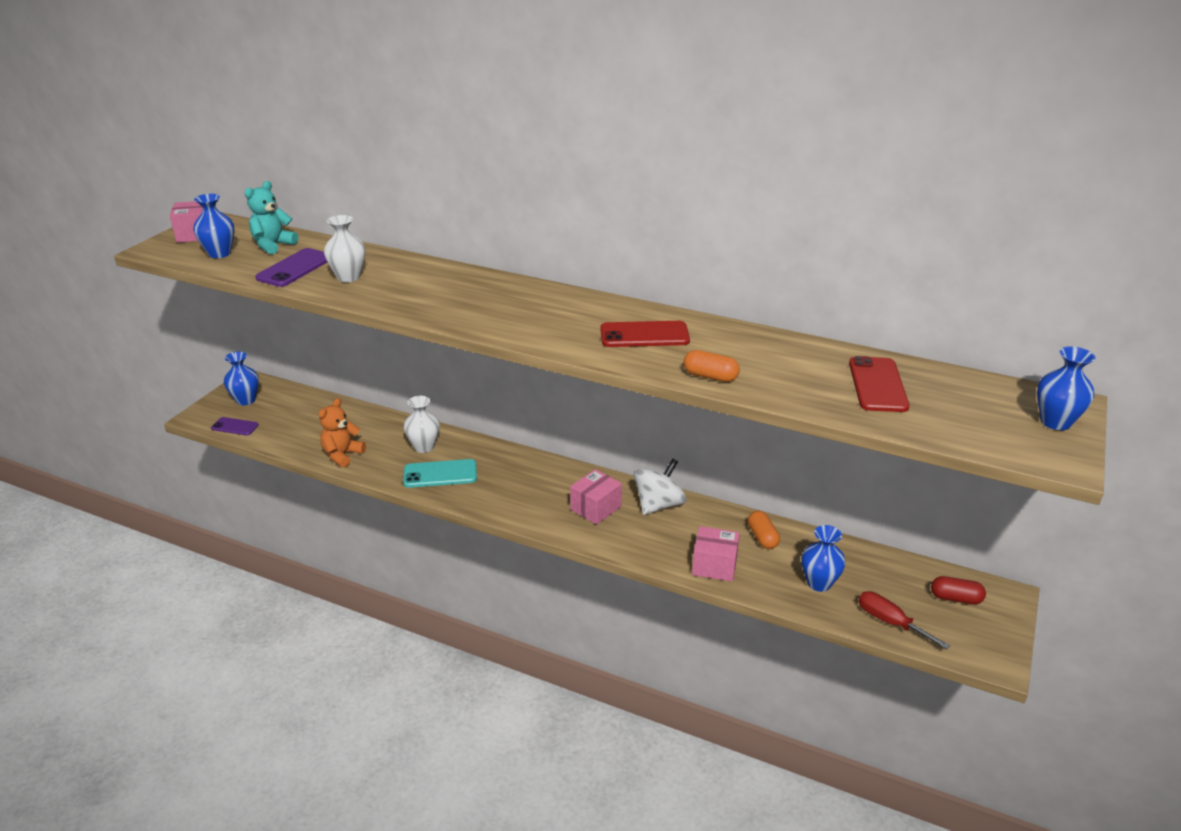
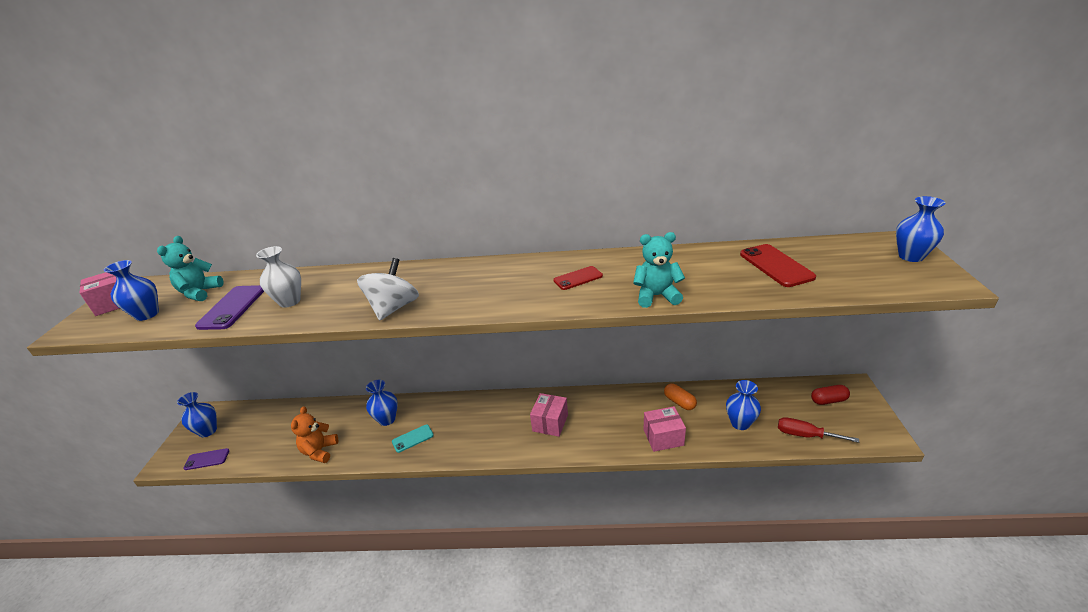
camera: 20 degrees left, 0 degrees up
turquoise phone [403,459,477,488] -> turquoise phone [392,425,434,453], size x0.64
white vase [404,396,440,453] -> blue vase [366,380,398,426]
red phone [600,321,690,347] -> red phone [553,266,603,290], size x0.64
white spinning top [634,458,686,515] -> white spinning top moved to [357,258,419,321]
orange capsule [684,350,740,382] -> turquoise teddy bear [633,232,685,308]

